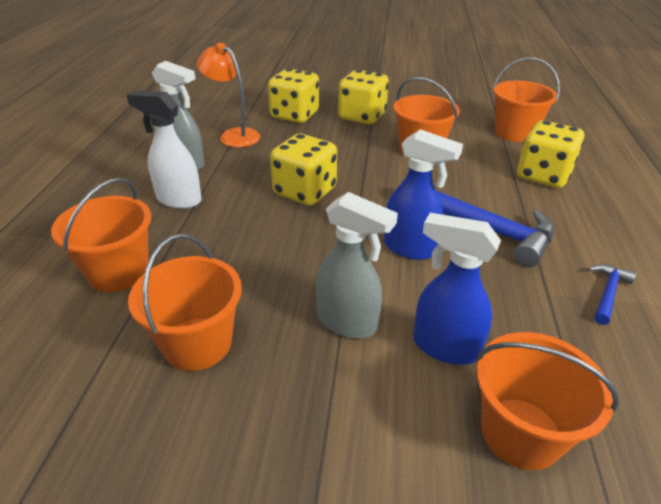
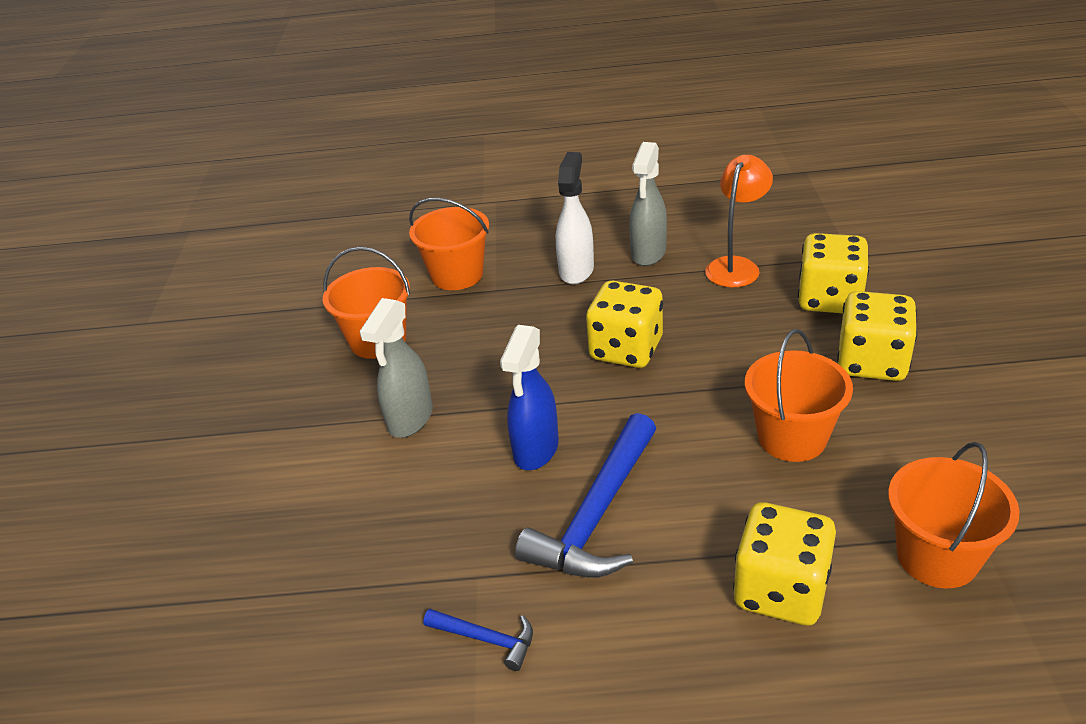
camera: 85 degrees right, 0 degrees up
blue spray bottle [413,213,501,365] -> none
orange bucket [476,332,619,470] -> none

